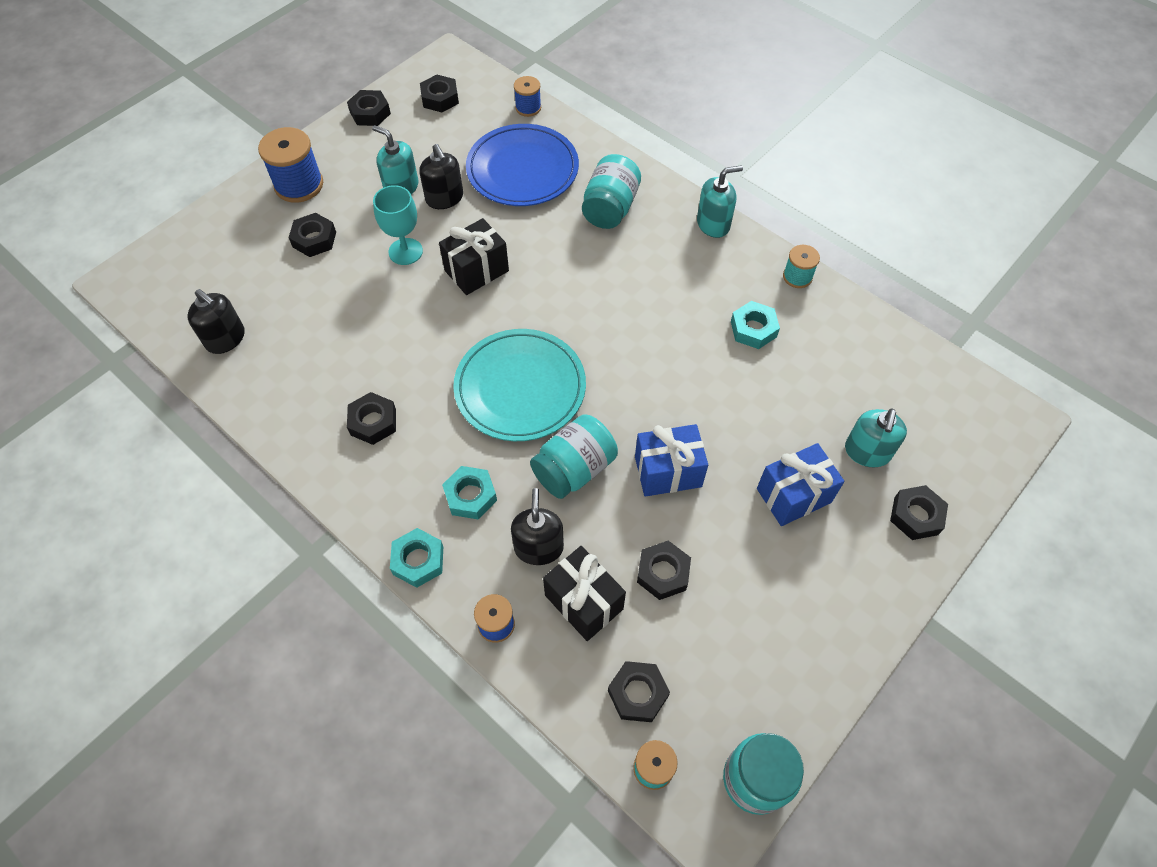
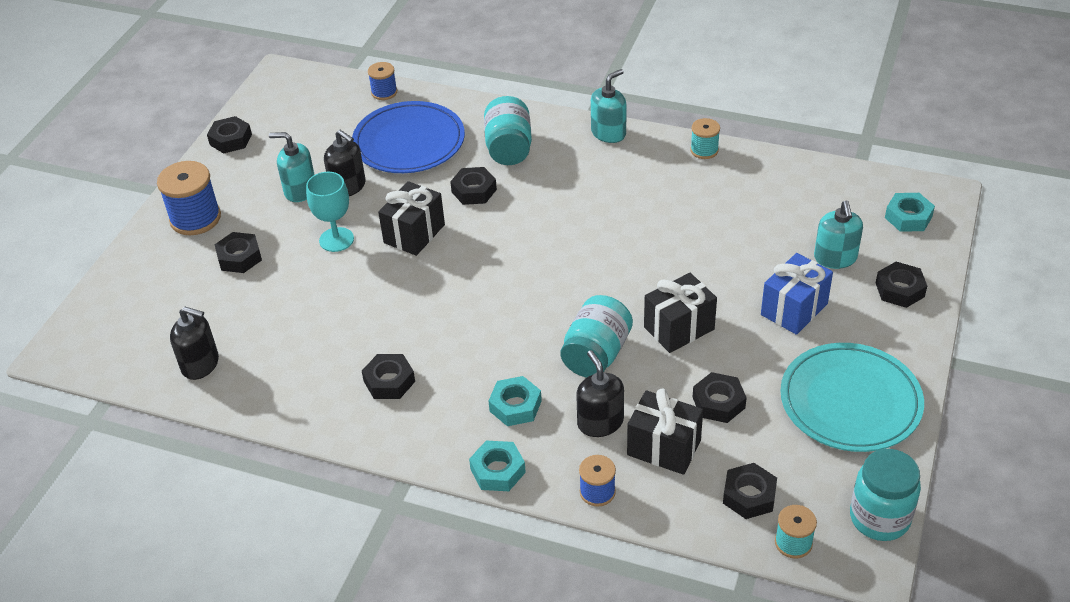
camera: 20 degrees left, 15 degrees down
black nut [420,74,459,112] -> black nut moved to [450,167,497,205]
turquoise plate [453,329,586,441] -> turquoise plate moved to [780,343,924,452]
blue gift [635,424,708,497] -> black gift [644,273,717,353]
turquoise nut [731,301,780,349] -> turquoise nut moved to [885,193,935,232]

